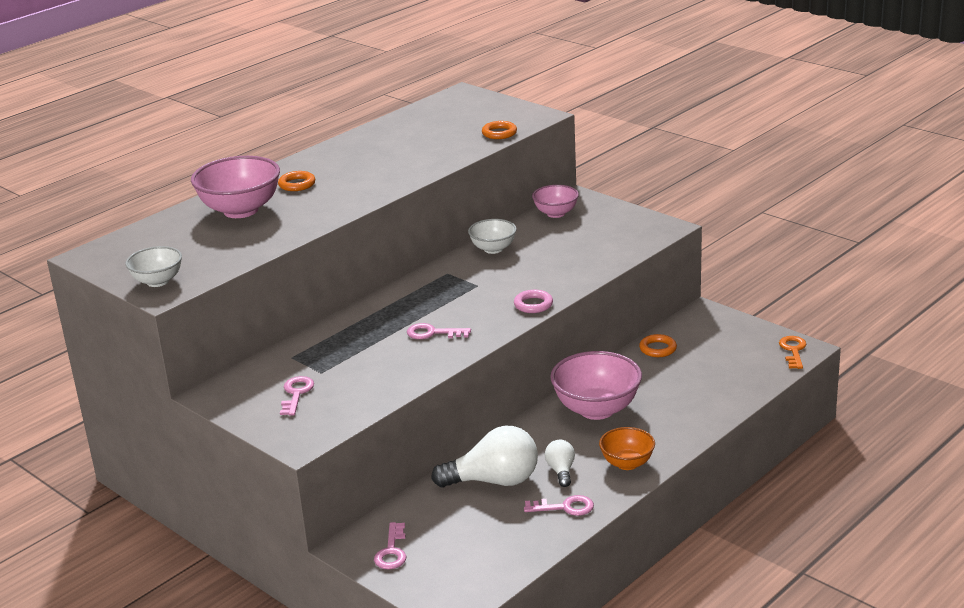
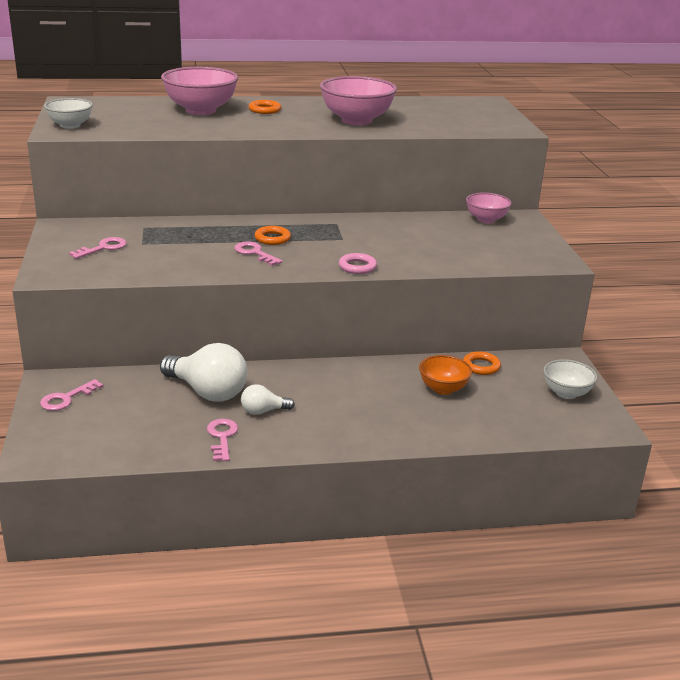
camera: 35 degrees right, 0 degrees up
white bowl [468,219,517,254] -> white bowl moved to [543,359,597,399]
orange ring [482,121,517,139] -> orange ring moved to [255,226,291,245]
pink key [524,495,594,516] -> pink key turned 135 degrees counterclockwise [207,419,238,461]
white light bulb [545,440,575,487] -> white light bulb turned 135 degrees counterclockwise [241,384,295,415]
pink bowl [550,351,642,420] -> pink bowl moved to [320,76,397,125]
orange bowl [599,427,655,470] -> orange bowl moved to [419,355,472,395]
orange key [779,336,806,369] -> none

